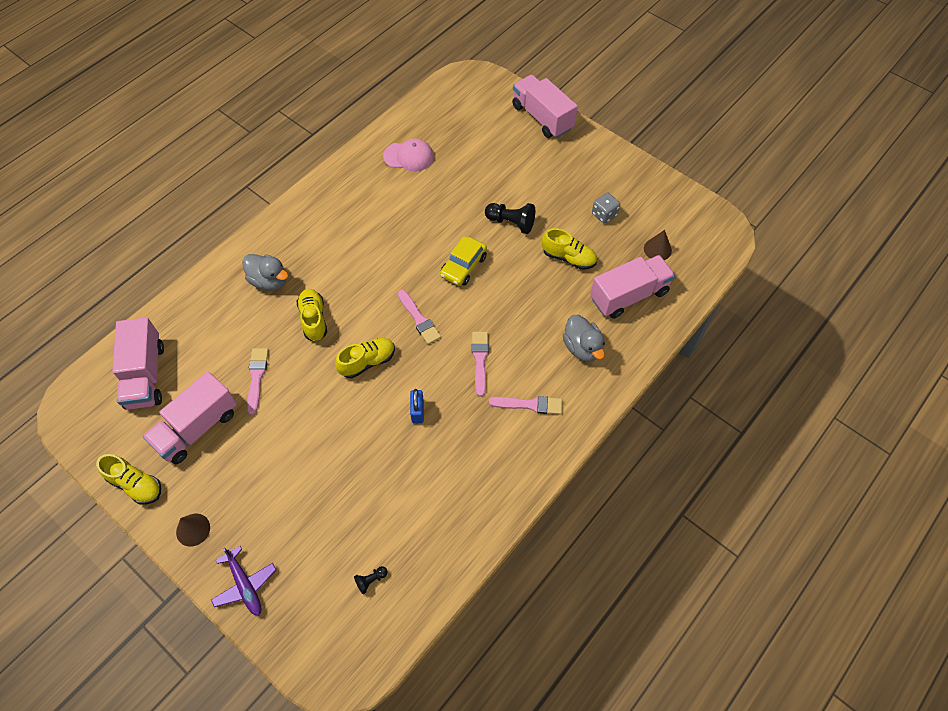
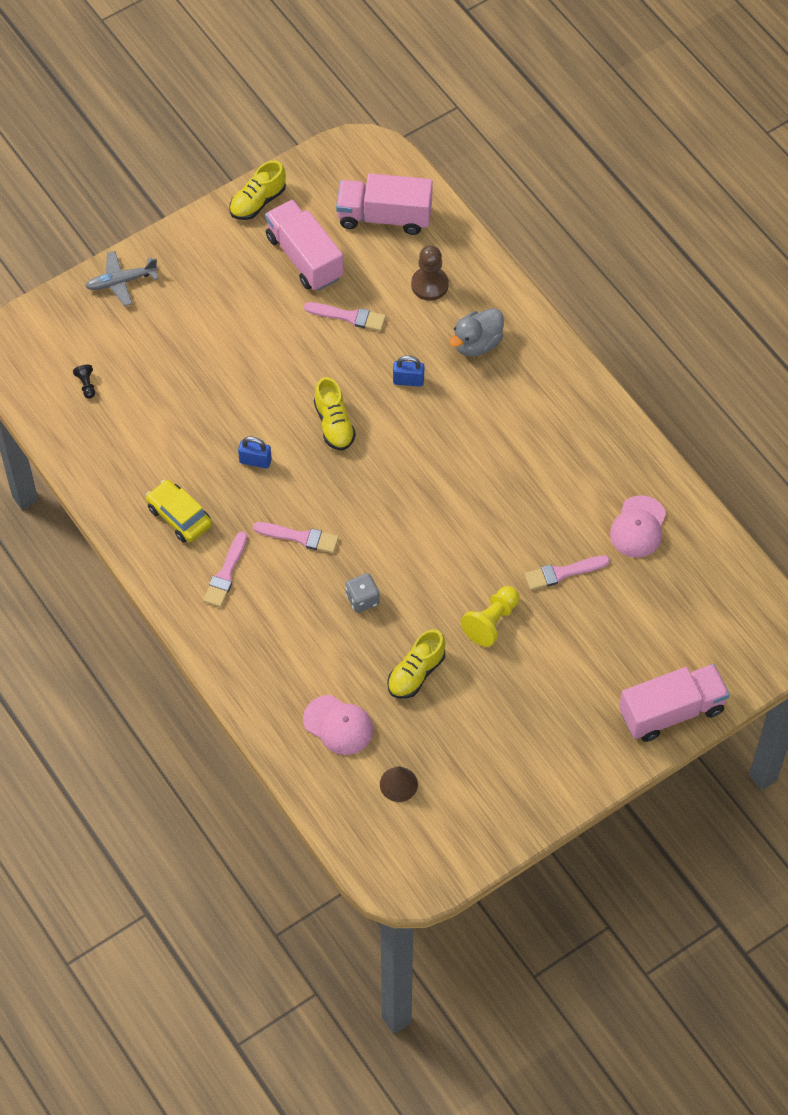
camera: 105 degrees right, 0 degrees up
brown cone [176,514,210,547] -> none
purple plane [211,546,276,616] -> grey plane [85,251,159,306]
yellow shoe [296,289,327,341] -> blue padlock [393,356,424,387]
pink brush [398,290,441,344] -> pink brush moved to [525,555,610,590]
yellow car [440,236,487,286] -> yellow car moved to [146,480,212,543]
black pawn [485,203,535,234] -> yellow pawn [461,586,519,647]
grey duck [562,315,605,362] -> none
pink truck [590,255,675,319] -> pink cap [303,695,373,755]
grey dice [592,192,620,224] -> grey dice moved to [346,573,380,613]
none -> brown pawn [411,245,449,301]

